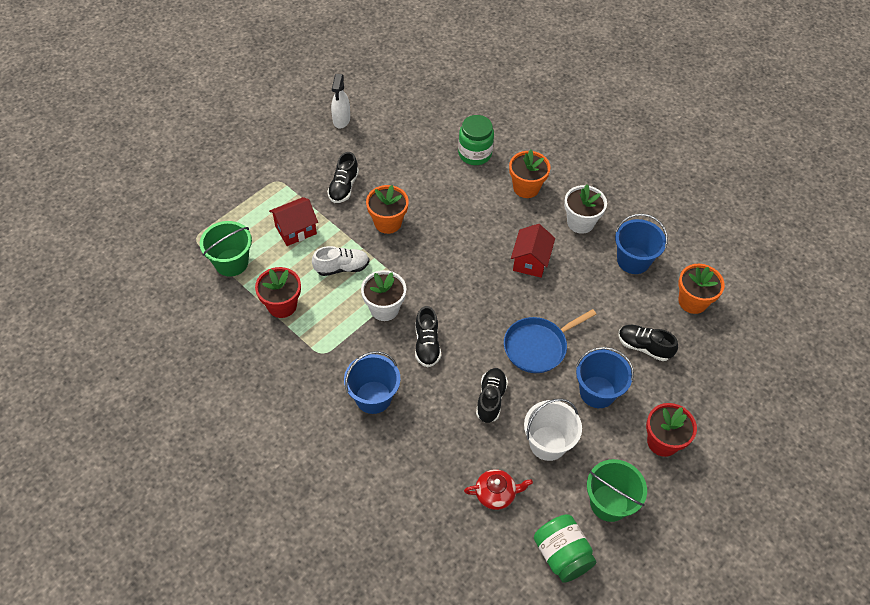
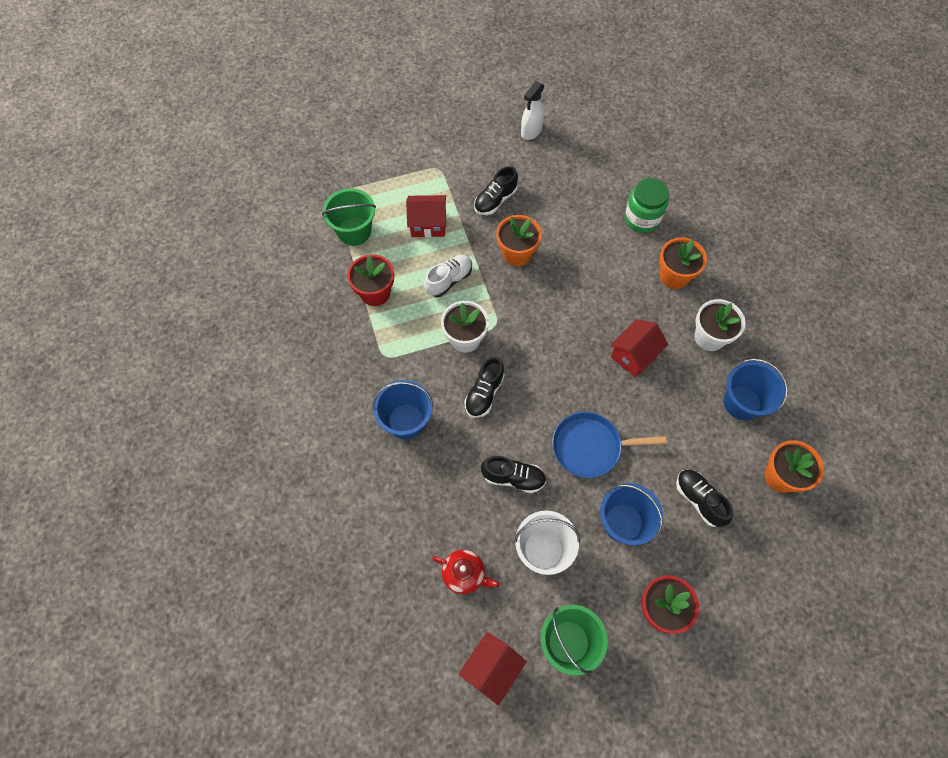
camera: 30 degrees right, 10 degrees up
white shoe [312,246,369,276] -> white shoe turned 60 degrees counterclockwise [424,255,472,297]
black shoe [476,368,508,423] -> black shoe turned 60 degrees clockwise [481,456,546,493]
green jar [534,514,596,583] -> red house [458,632,527,705]

